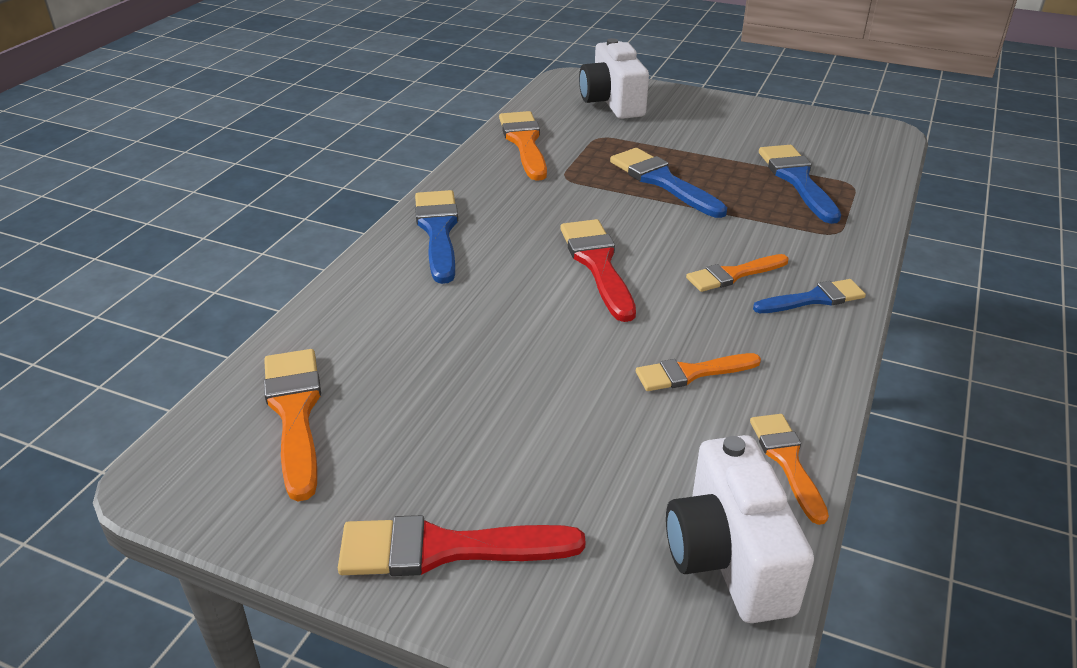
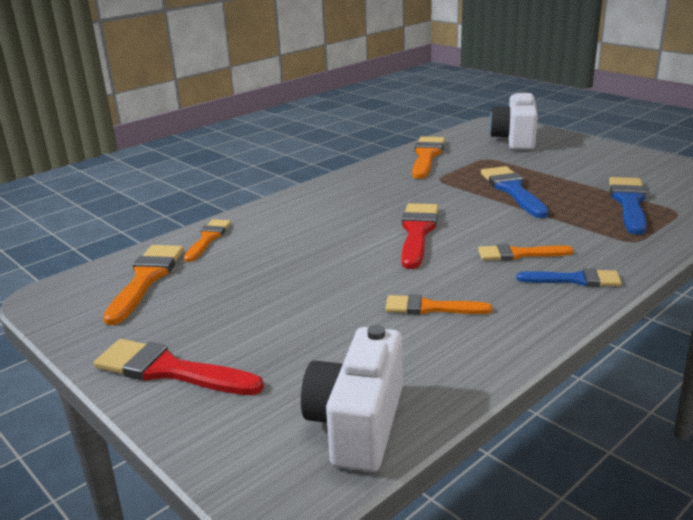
camera: 25 degrees right, 10 degrees down
blue brush [415,190,458,284] -> none
orange brush [750,414,829,525] -> orange brush moved to [184,219,231,262]

